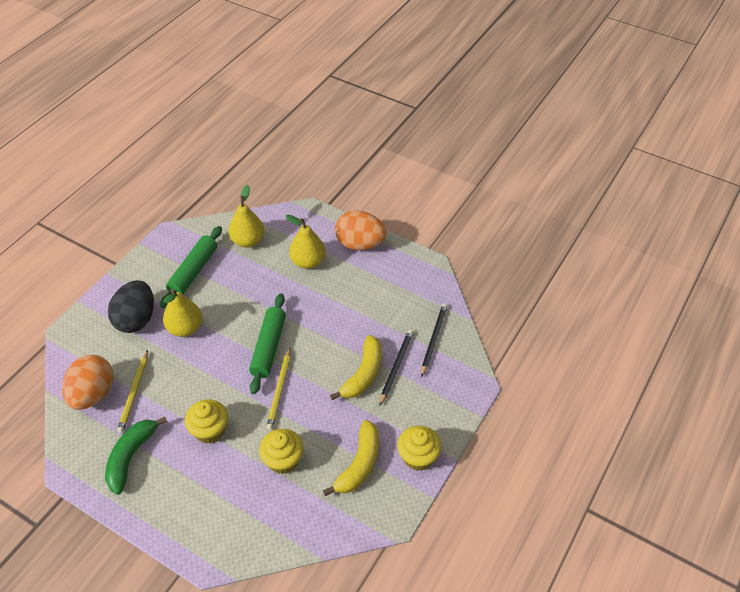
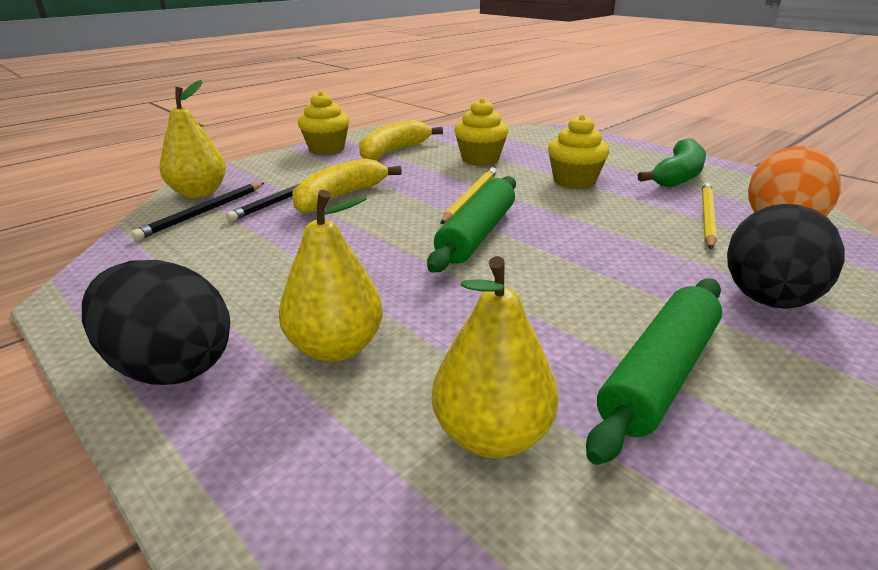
camera: 165 degrees left, 20 degrees down
yellow pear [163,288,203,337] -> yellow pear moved to [159,80,226,198]
orange egg [335,211,387,250] -> black egg [82,260,230,385]

